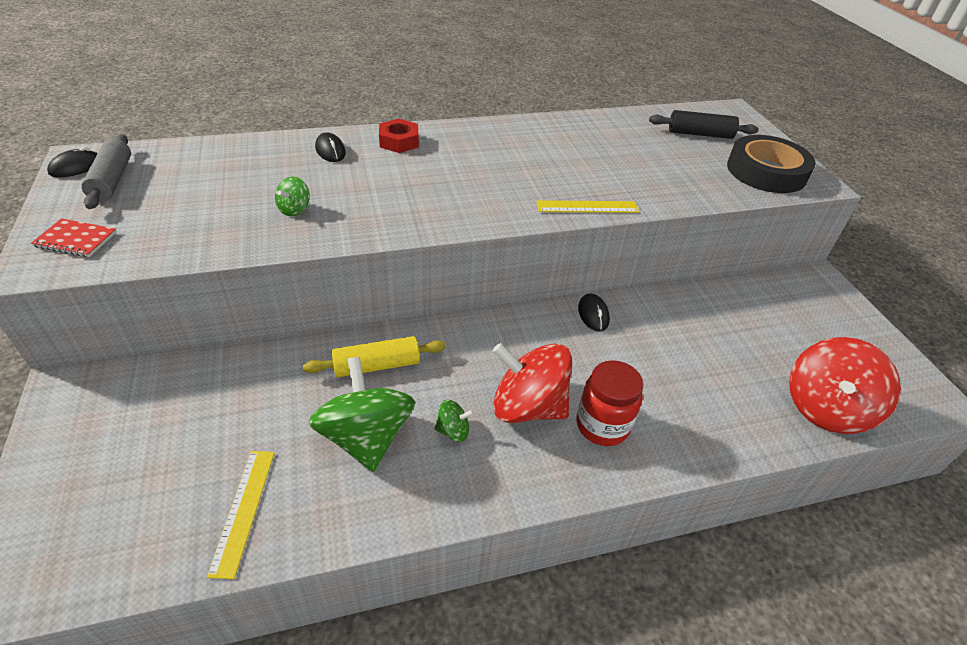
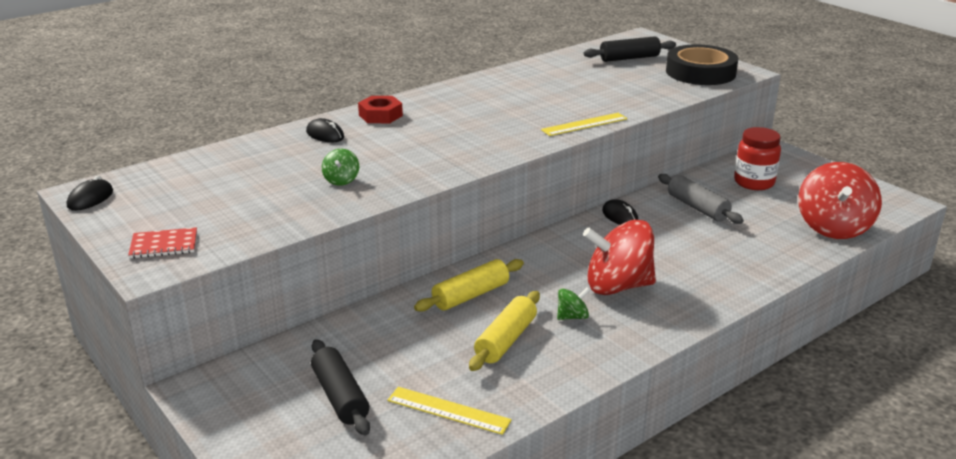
camera: 20 degrees left, 15 degrees down
grey rolling pin [81,134,131,209] -> grey rolling pin moved to [658,174,744,224]
yellow ruler [207,451,274,579] -> yellow ruler turned 45 degrees counterclockwise [388,387,512,435]
green spinning top [309,357,415,472] -> yellow rolling pin [469,291,540,371]
red jar [577,360,644,446] -> red jar moved to [734,127,781,190]
none -> black rolling pin [311,339,370,436]

